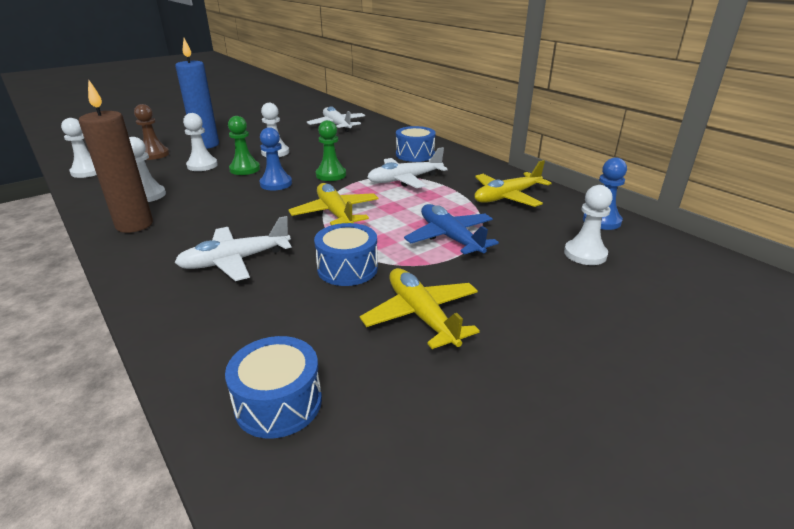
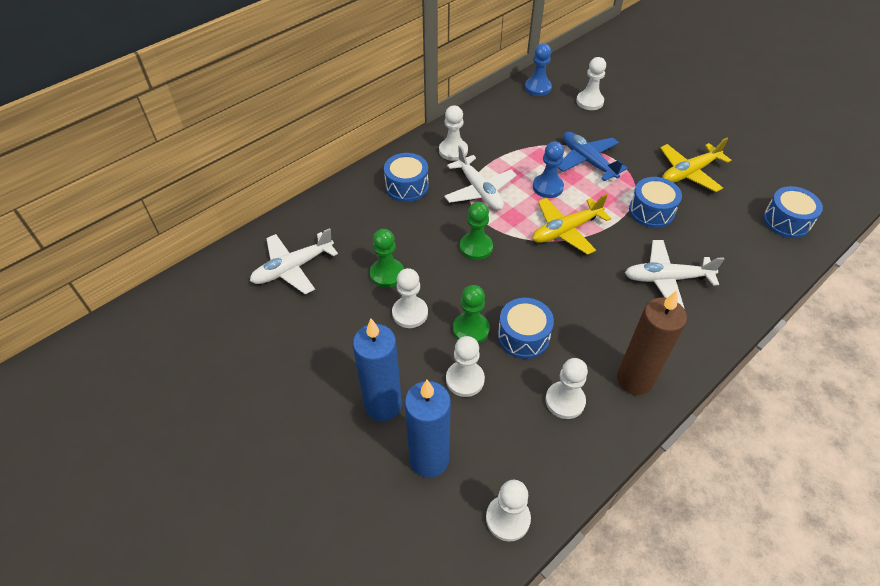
camera: 95 degrees left, 20 degrees up
brown pawn [134,104,169,160] -> blue candle [405,380,451,478]
white plane [174,216,292,281] -> white plane turned 120 degrees clockwise [625,240,724,308]
blue pawn [259,127,292,190] -> blue pawn moved to [533,142,564,198]
blue plane [404,204,499,256] -> blue plane turned 90 degrees clockwise [557,132,628,181]
yellow plane [474,160,551,207] -> none
none -> green pawn [370,229,404,288]
none -> white pawn [439,105,468,161]
none -> blue drum [498,298,554,359]

